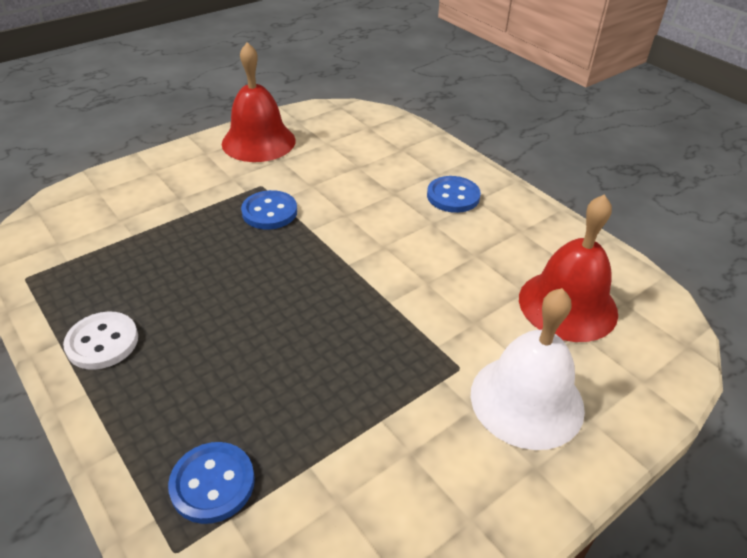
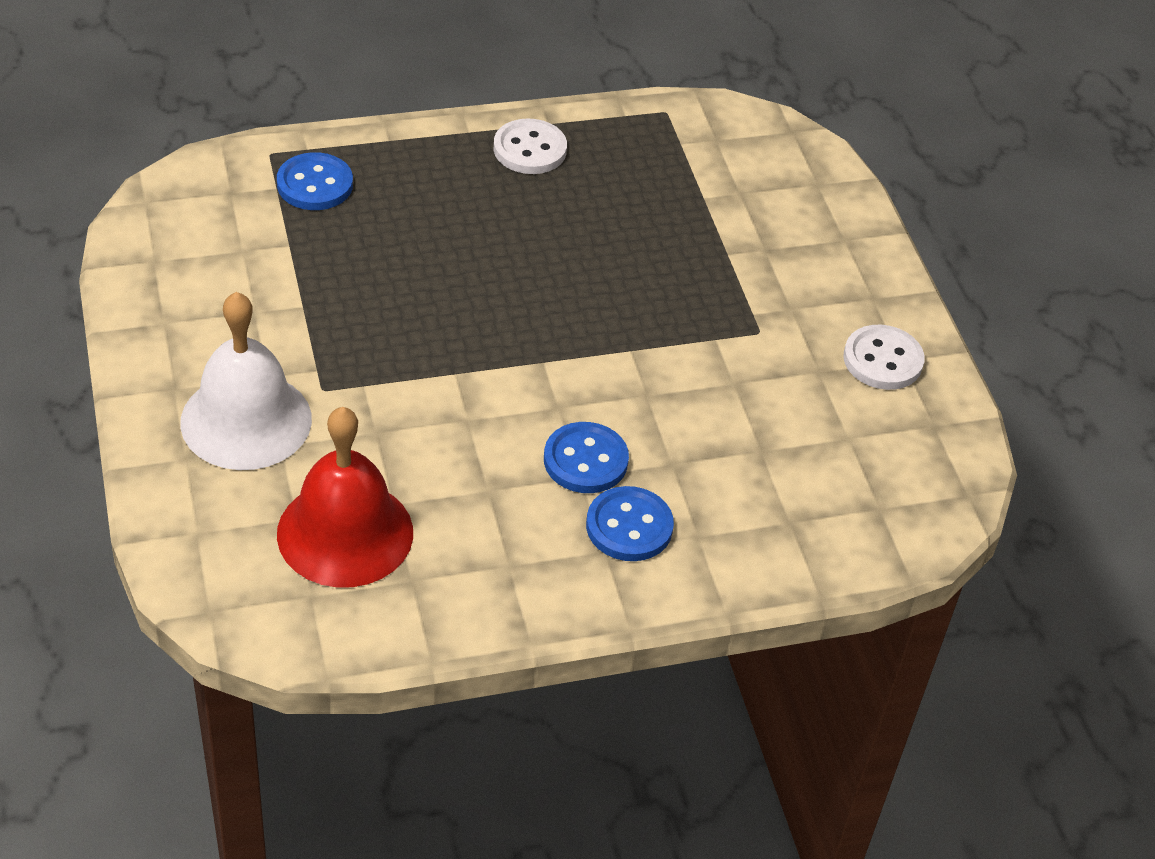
camera: 110 degrees right, 5 degrees up
red bell [222,42,296,162] -> white button [843,325,925,390]
blue button [241,190,297,229] -> blue button moved to [544,422,629,493]

